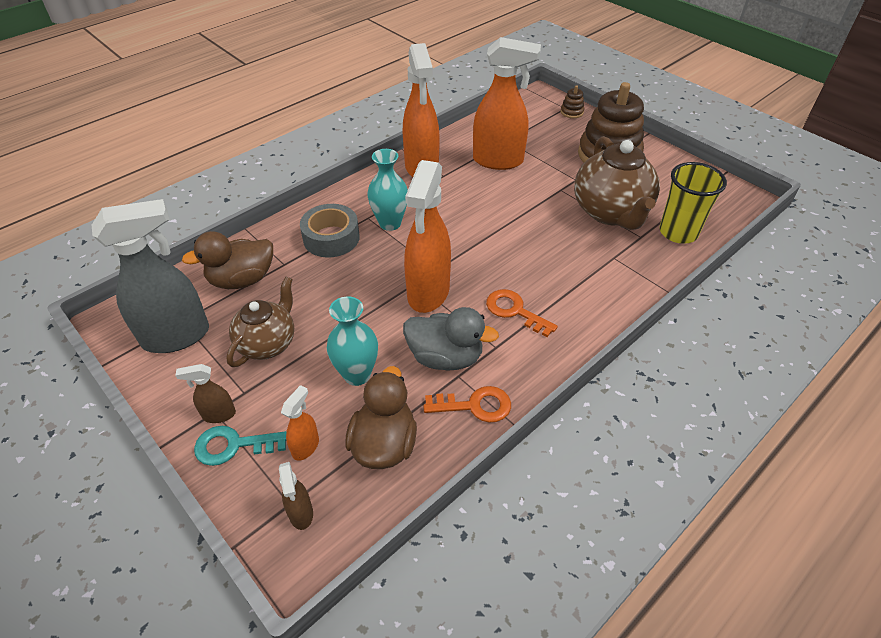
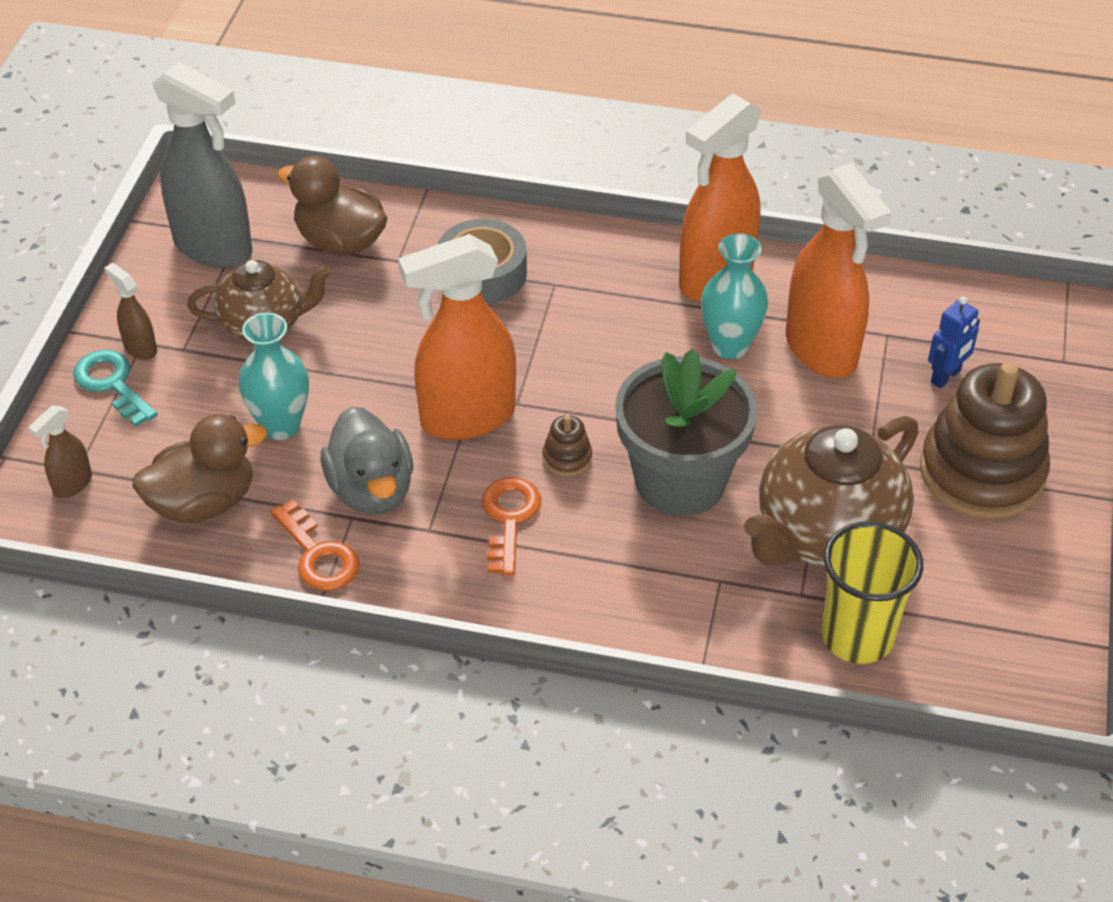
camera: 55 degrees right, 0 degrees up
orange spray bottle [281,385,319,461] -> none
turquoise vase [368,149,408,231] -> turquoise vase moved to [701,233,768,359]
brown stacking toy [561,85,584,118] -> brown stacking toy moved to [542,415,592,477]
none -> grey flower pot [615,348,757,516]
none -> blue robot [928,296,980,388]

